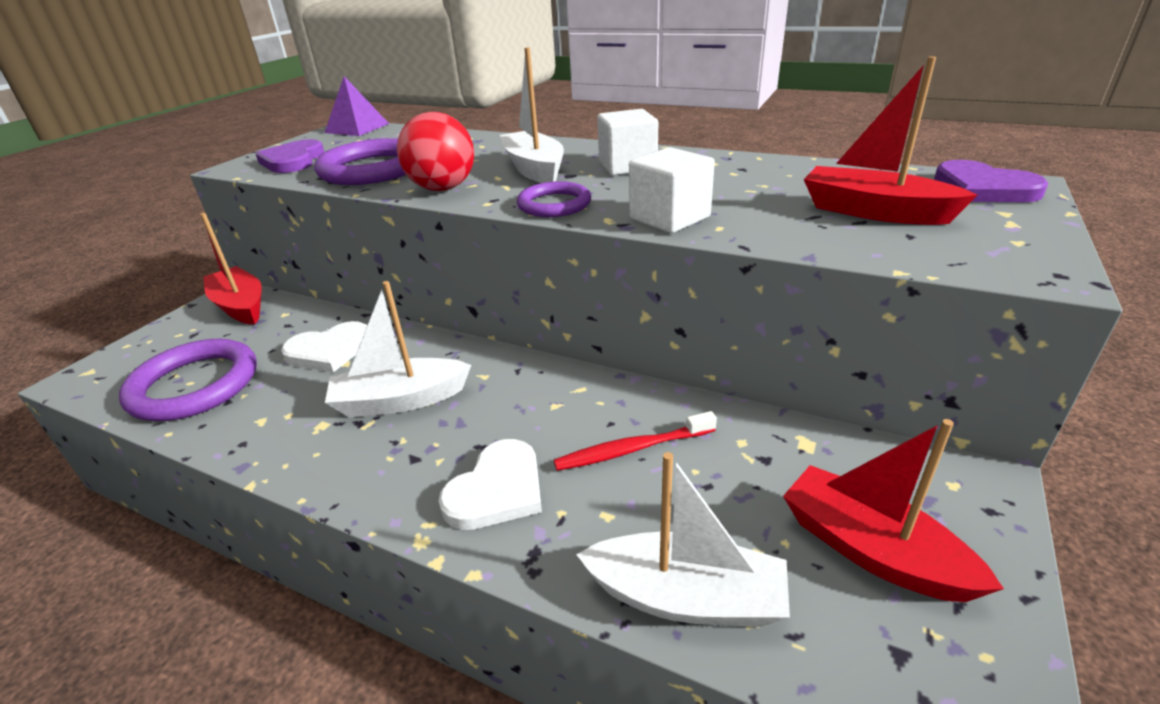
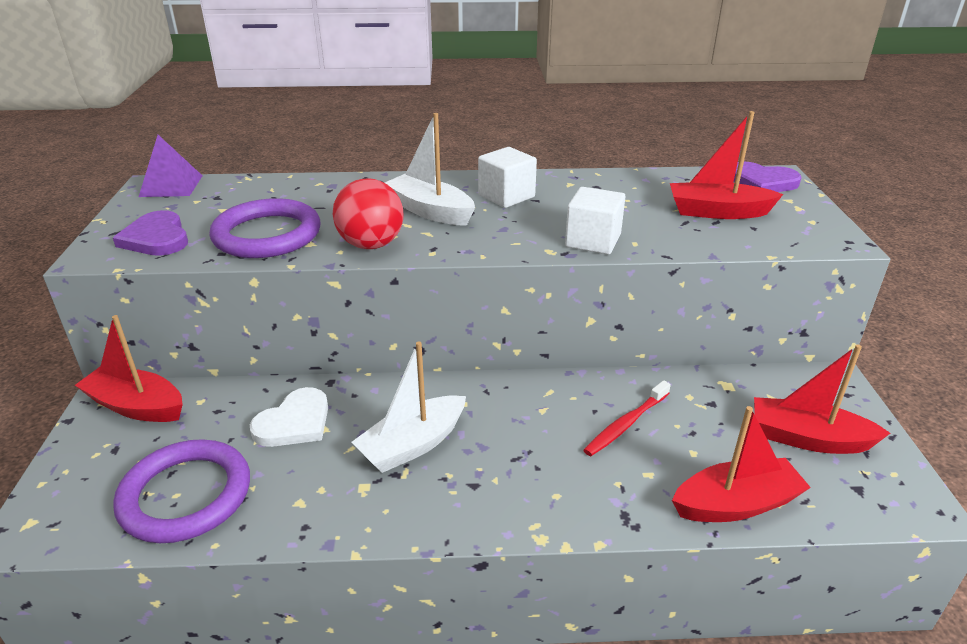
camera: 30 degrees left, 0 degrees up
white heart [439,439,542,530] -> none
purple ring [517,181,591,217] -> none
white boat [576,452,790,627] -> red boat [672,406,811,522]

